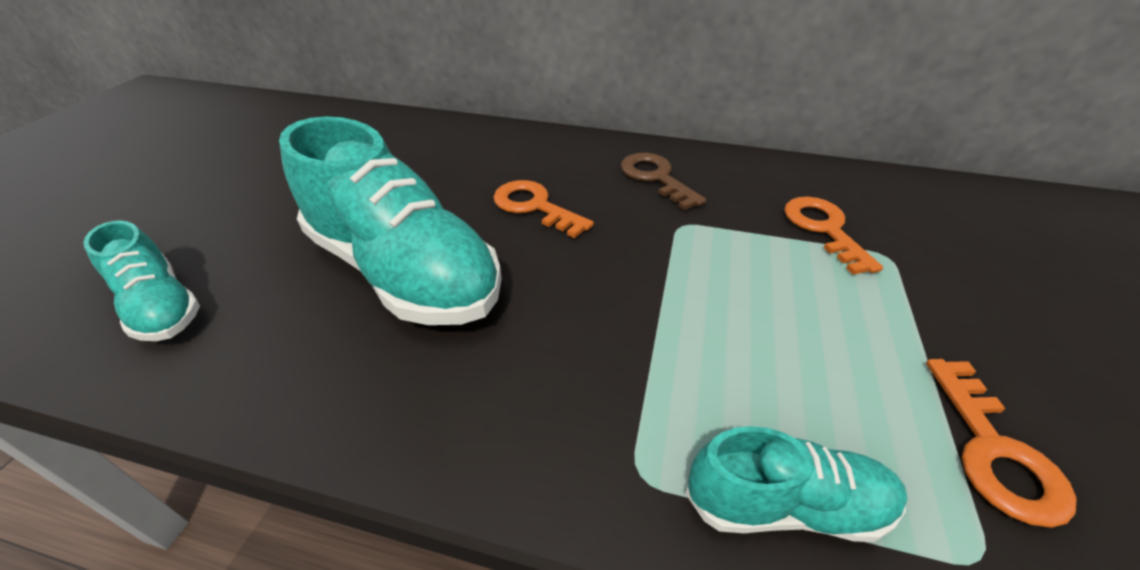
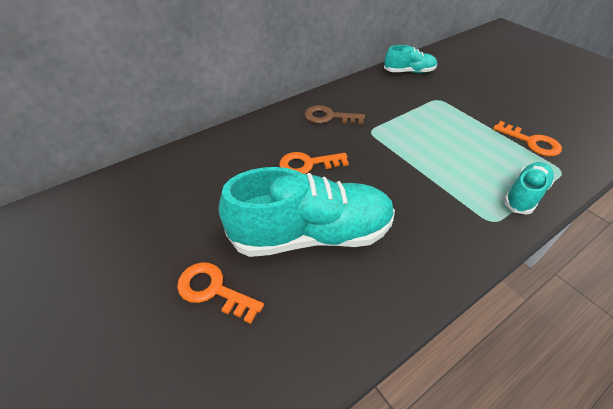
camera: 50 degrees left, 5 degrees up
turquoise shoe [83,220,200,341] -> turquoise shoe moved to [384,45,437,73]
orange key [784,197,883,275] -> orange key moved to [177,262,264,324]

